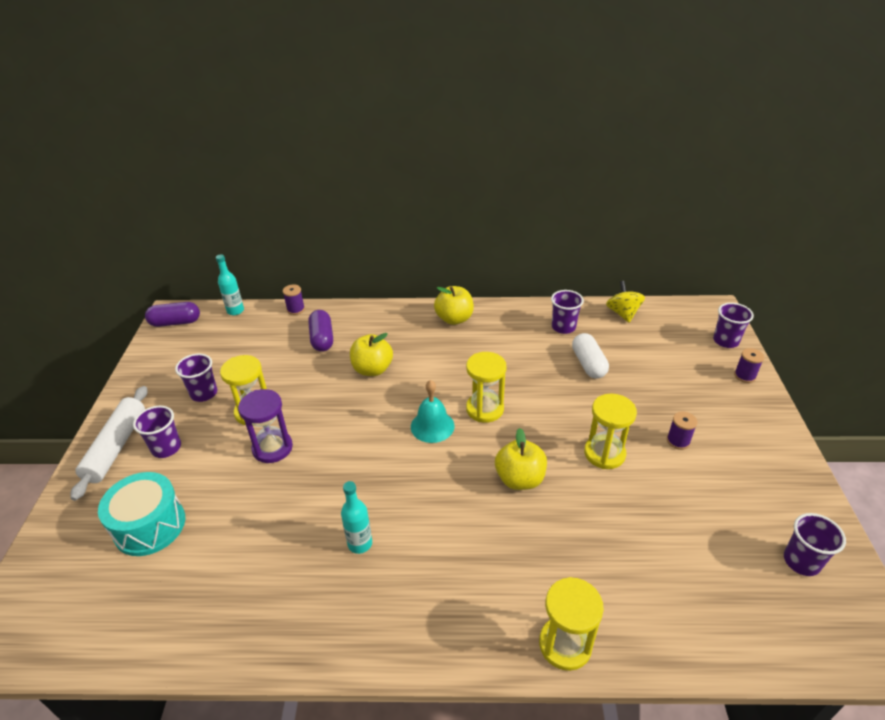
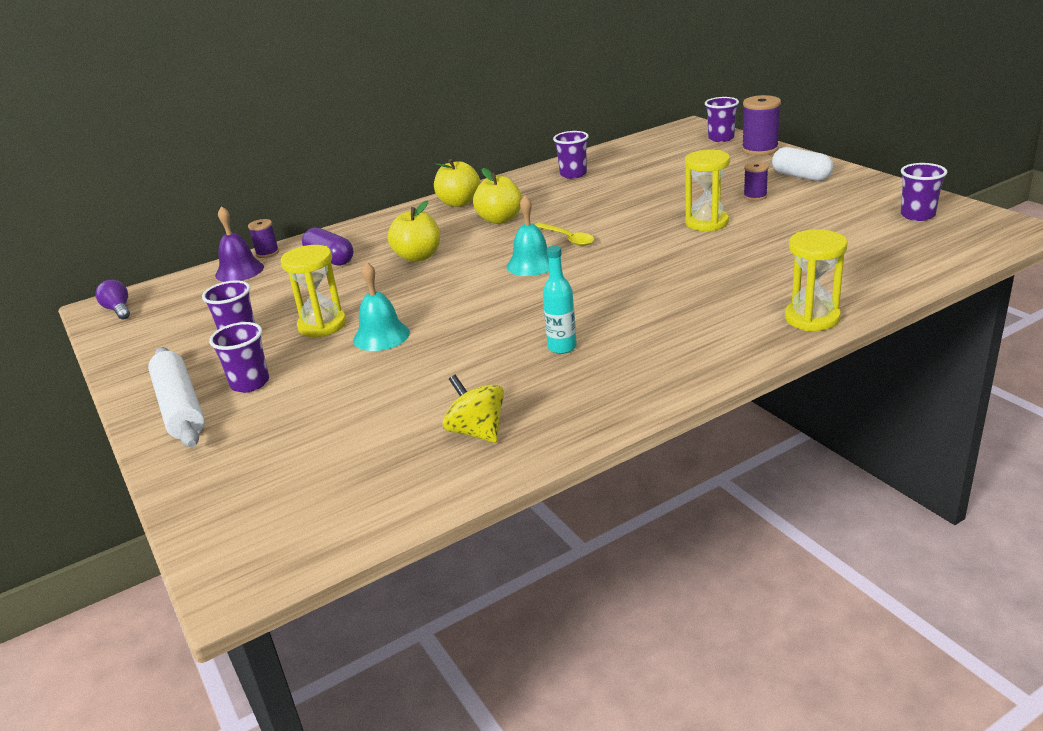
camera: 30 degrees left, 10 degrees down
turquoise drum [98,472,185,556] -> none
purple capsule [145,302,200,327] -> purple light bulb [96,280,130,319]
turquoise bottle [216,254,244,315] -> none
purple hourglass [238,389,293,463] -> turquoise bell [353,262,410,351]
yellow hourglass [466,352,506,423] -> yellow spoon [535,222,595,246]
yellow apple [495,428,547,490] -> yellow apple moved to [473,168,522,224]
white capsule [572,333,609,379] -> white capsule moved to [772,147,833,181]
yellow spinning top [606,281,645,323] -> yellow spinning top moved to [443,375,504,443]
purple spool [734,348,764,383] -> purple spool [742,95,781,156], size x1.74
none -> purple bell [215,206,264,282]

